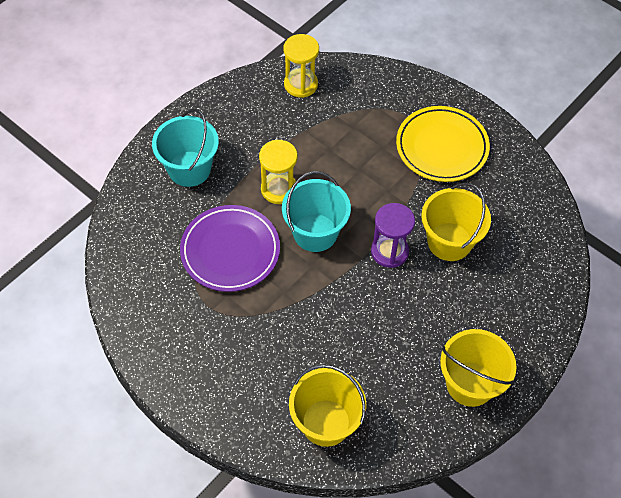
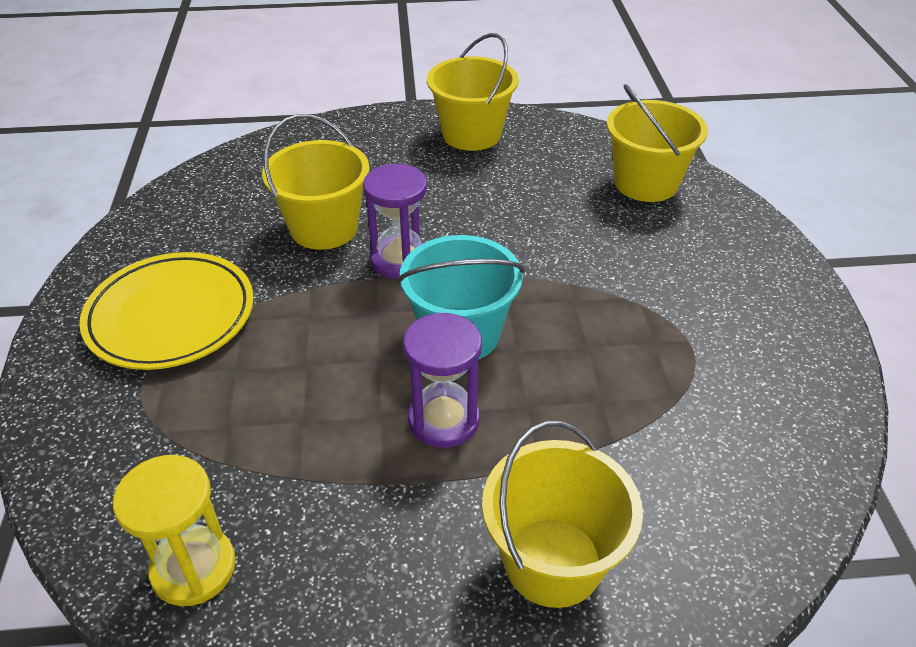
camera: 135 degrees left, 15 degrees down
turquoise bucket [152,109,219,187] -> yellow bucket [482,420,643,608]
purple plate [180,205,280,292] -> none
yellow hourglass [259,140,298,204] -> purple hourglass [403,312,482,448]

